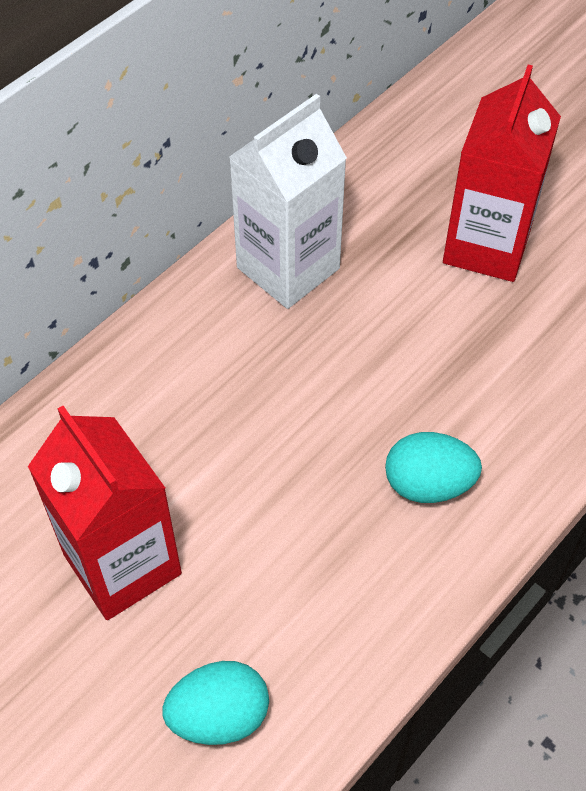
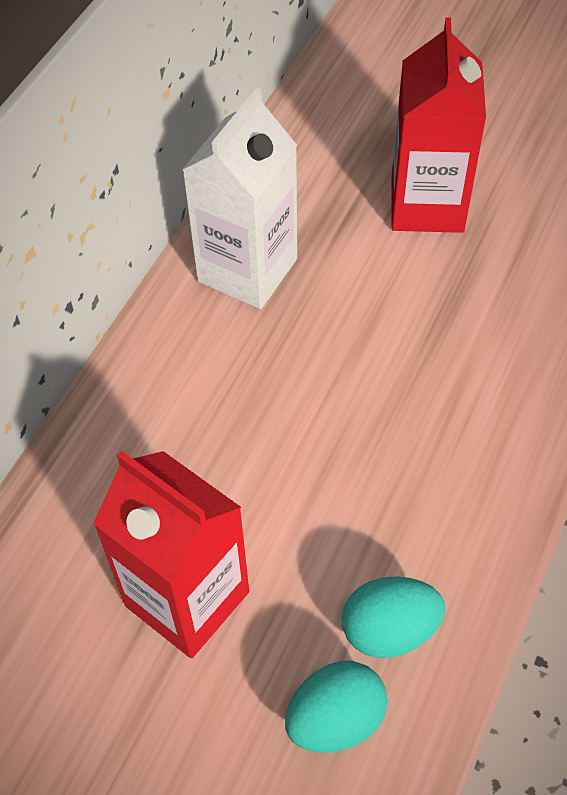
camera: 15 degrees left, 0 degrees up
turquoise egg [385,432,482,503] -> turquoise egg moved to [342,576,445,658]

